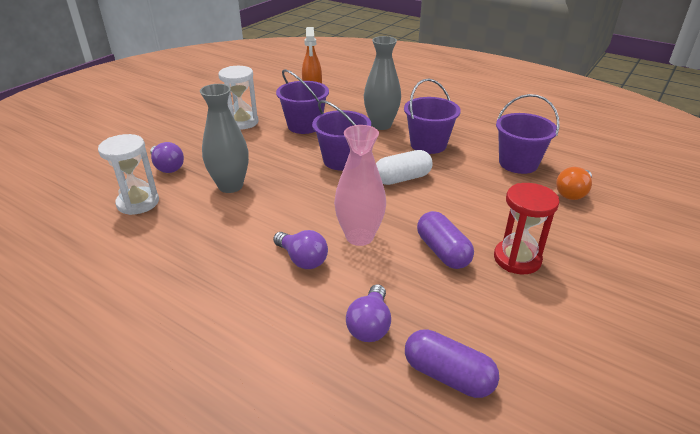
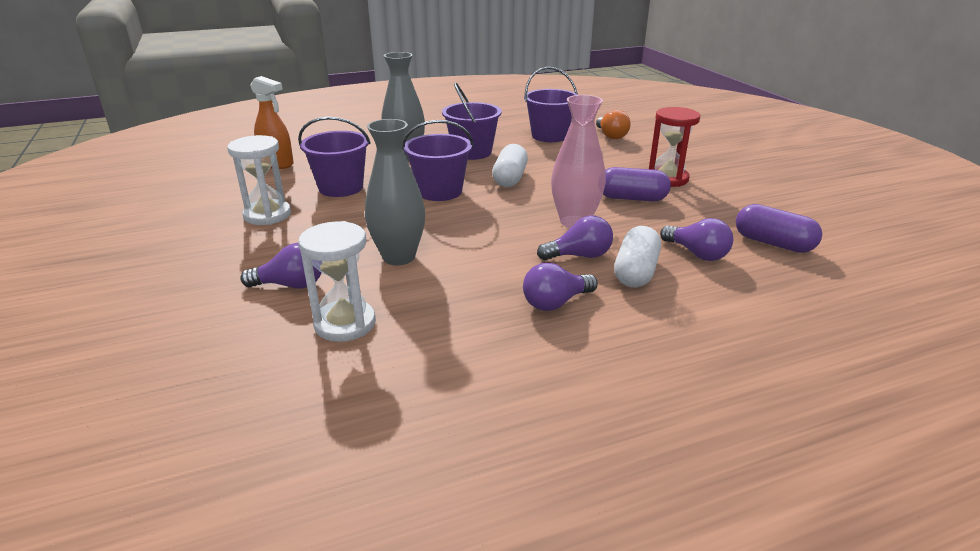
camera: 55 degrees left, 5 degrees down
purple capsule [405,329,499,398] -> purple capsule turned 60 degrees clockwise [736,204,822,253]
none -> purple light bulb [523,262,598,311]
none -> white capsule [614,226,661,288]

